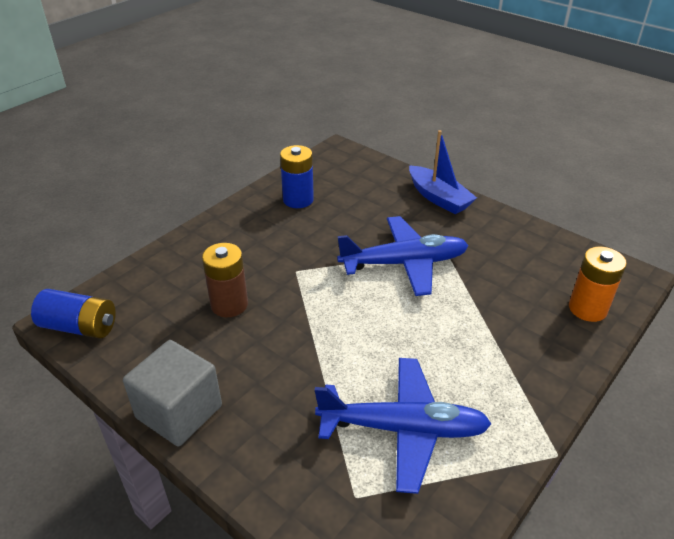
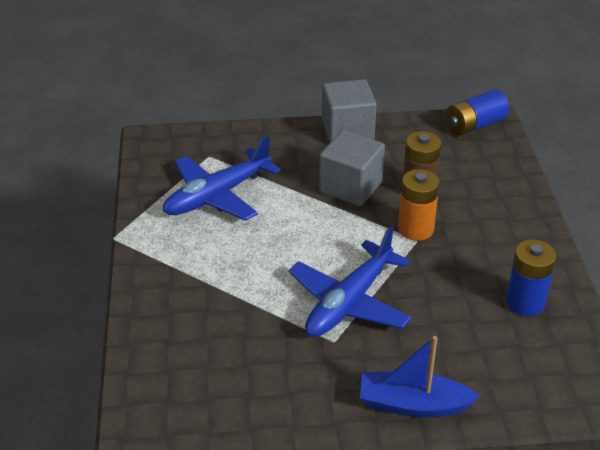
camera: 135 degrees right, 0 degrees up
orange battery [569,247,627,322] -> orange battery moved to [398,169,440,241]
none -> grey cube [319,130,385,206]

